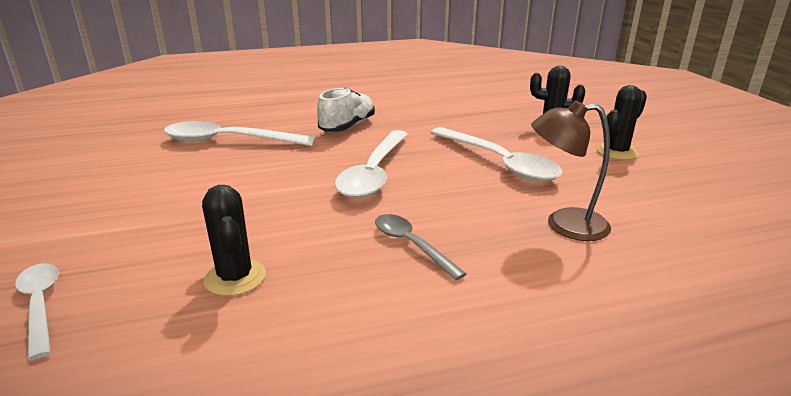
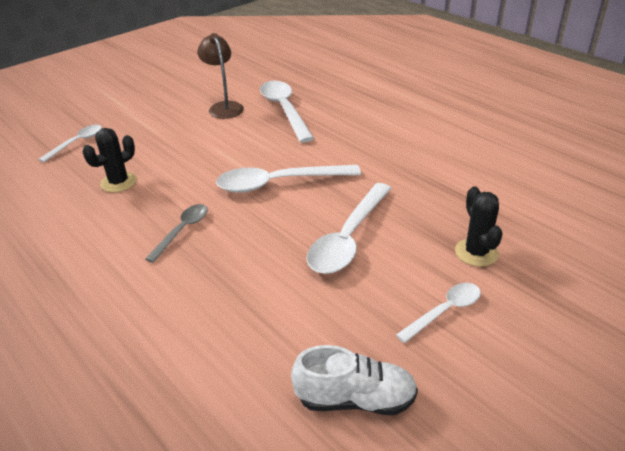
camera: 65 degrees right, 10 degrees up
white shoe [317,88,375,132] -> white shoe moved to [291,345,418,415]
brown lamp [531,100,611,241] -> brown lamp moved to [197,33,244,119]
black cactus [597,85,647,160] -> white spoon [396,283,481,343]

